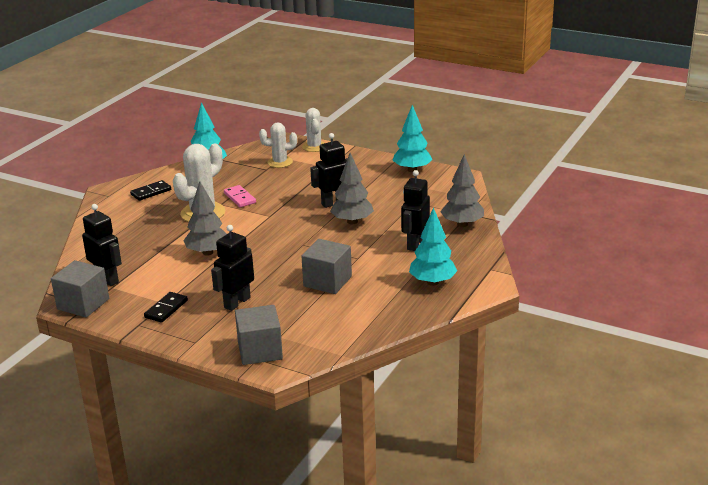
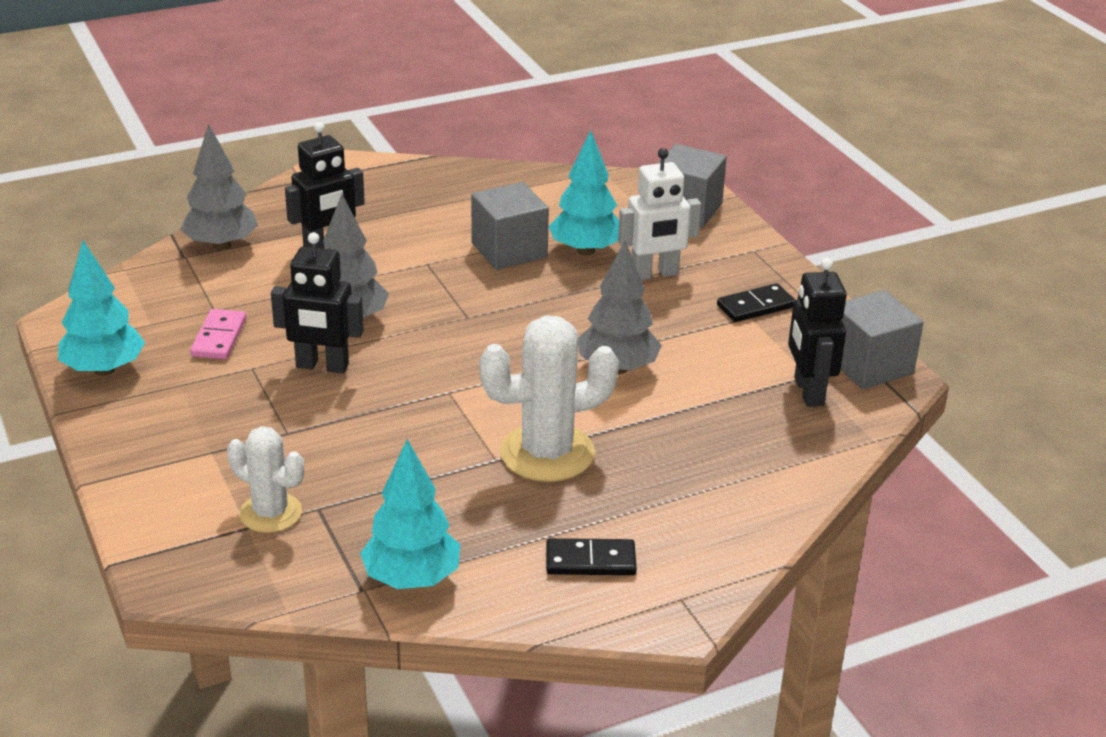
camera: 145 degrees left, 5 degrees up
black robot [211,225,254,311] -> white robot [618,148,701,280]
pink domino [224,185,256,207] -> pink domino moved to [190,309,246,359]
white cactus [302,108,324,152] -> none
turquoise tree [409,207,457,286] -> turquoise tree moved to [548,130,619,255]

